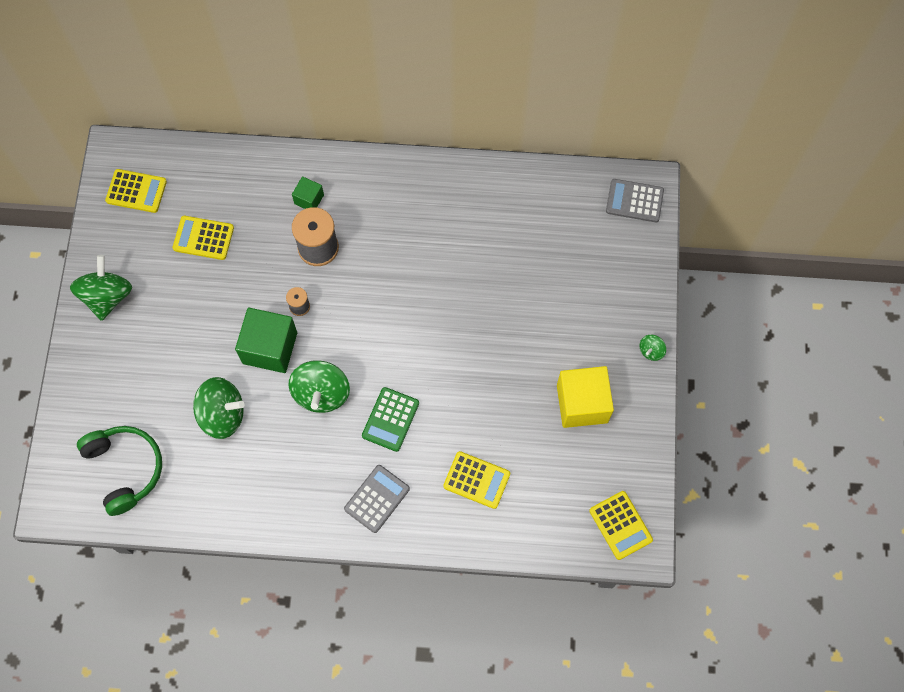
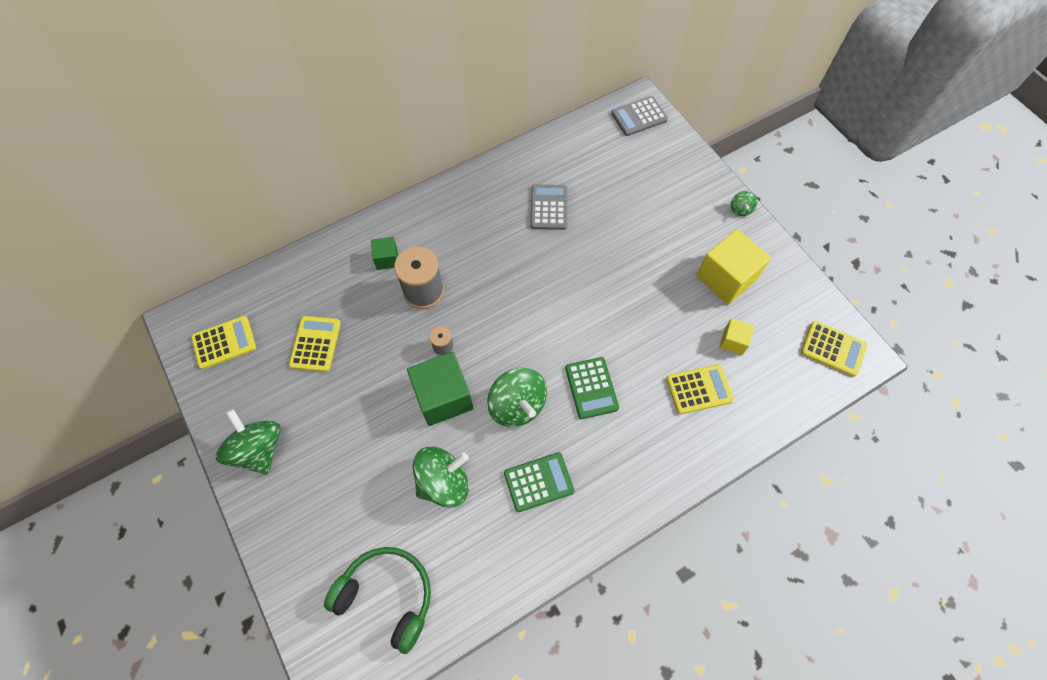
camera: 35 degrees left, 5 degrees down
yellow calculator [173,216,234,260] -> yellow calculator turned 120 degrees clockwise [289,316,341,372]
grey calculator [344,465,410,533] -> grey calculator moved to [530,184,568,230]
none -> green calculator [504,452,575,512]
none -> yellow cube [719,318,755,355]

